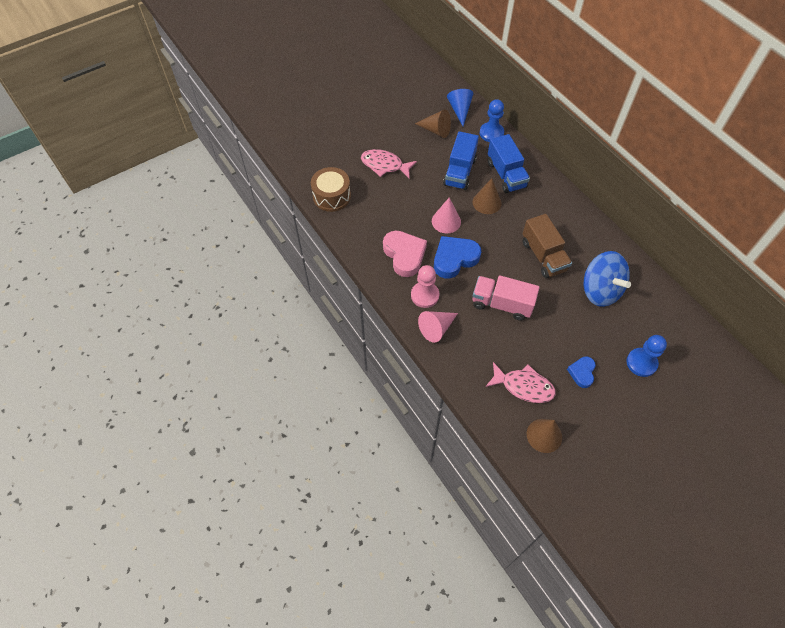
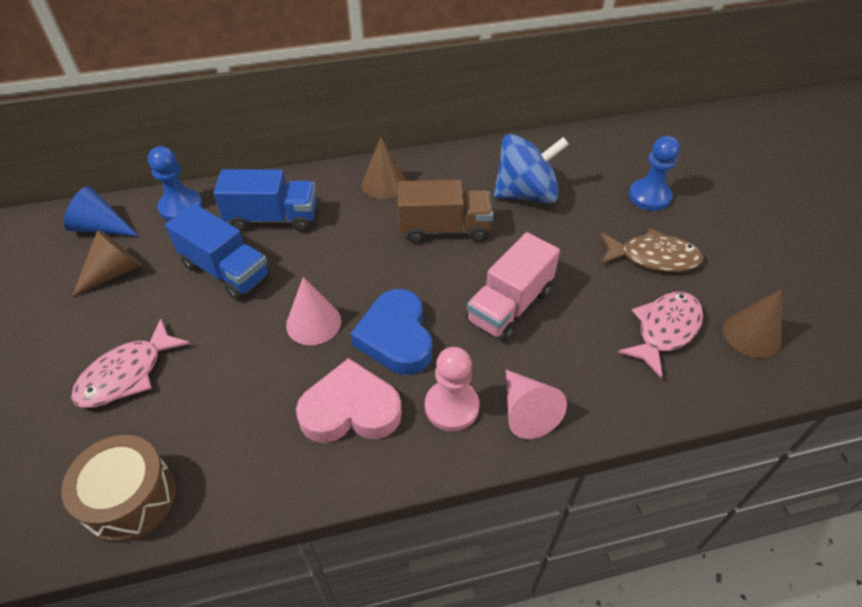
camera: 70 degrees left, 10 degrees down
brown cone [472,178,502,214] -> brown cone moved to [362,137,406,199]
blue heart [567,356,596,388] -> brown fish [600,228,704,272]

